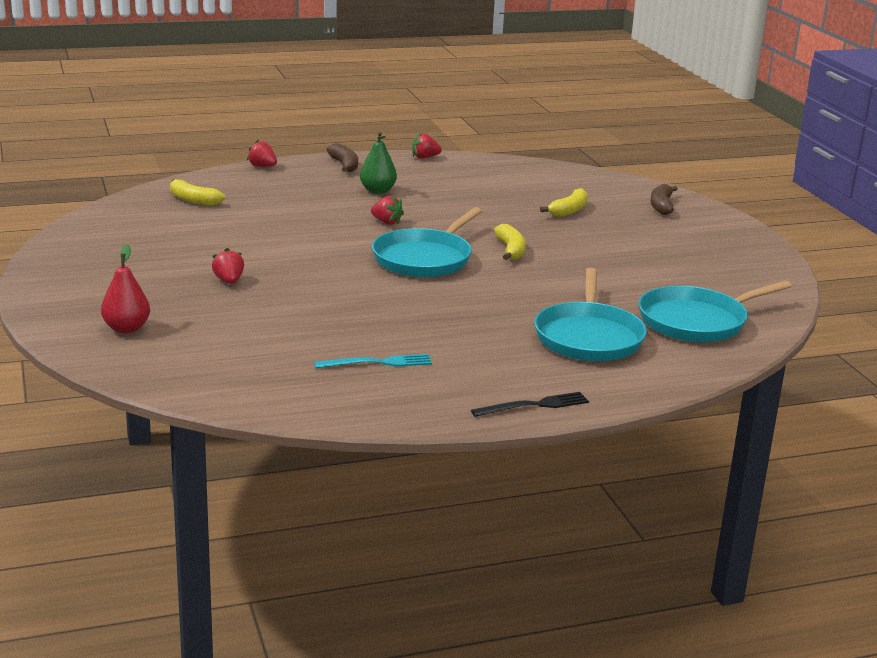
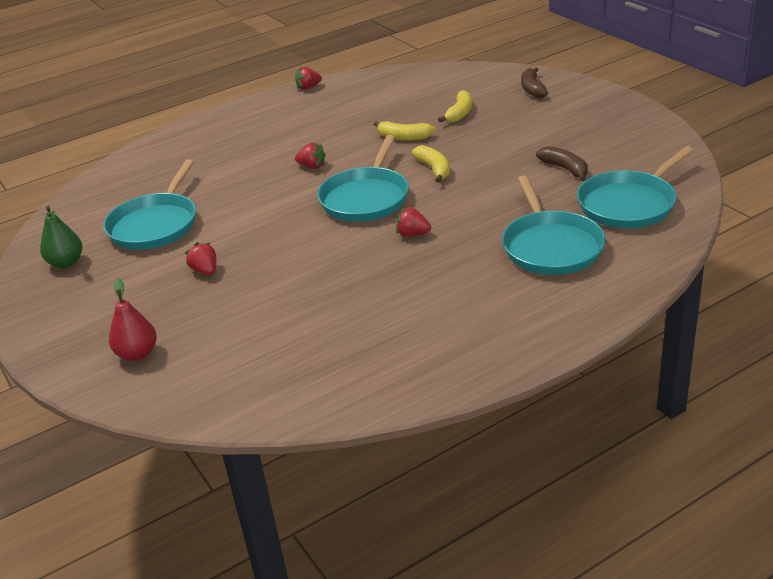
camera: 10 degrees left, 10 degrees up
yellow banana [170,179,225,206] -> yellow banana moved to [374,121,435,140]
red strawberry [247,139,277,167] -> red strawberry moved to [396,206,431,237]
turquoise fork [314,354,432,368] -> none
brown banana [326,143,358,172] -> brown banana moved to [536,146,588,181]
green pear [360,131,397,194] -> green pear moved to [40,206,82,268]
black fork [471,392,589,417] -> none
none -> turquoise pan [103,159,196,250]

